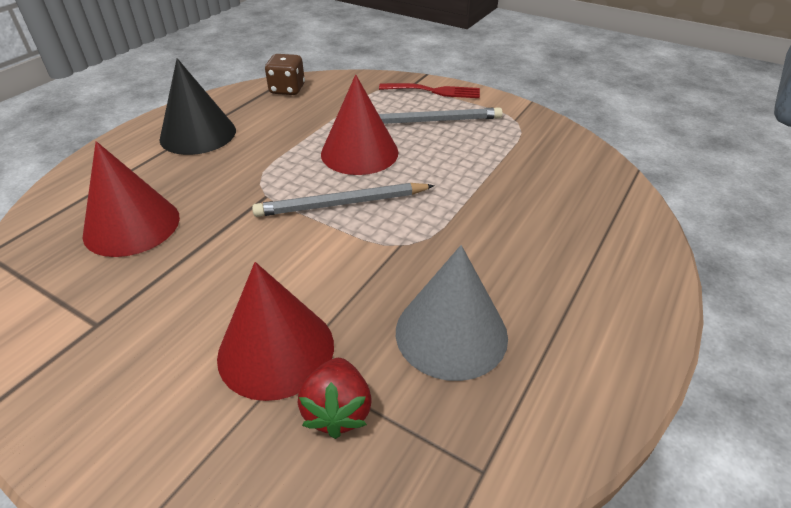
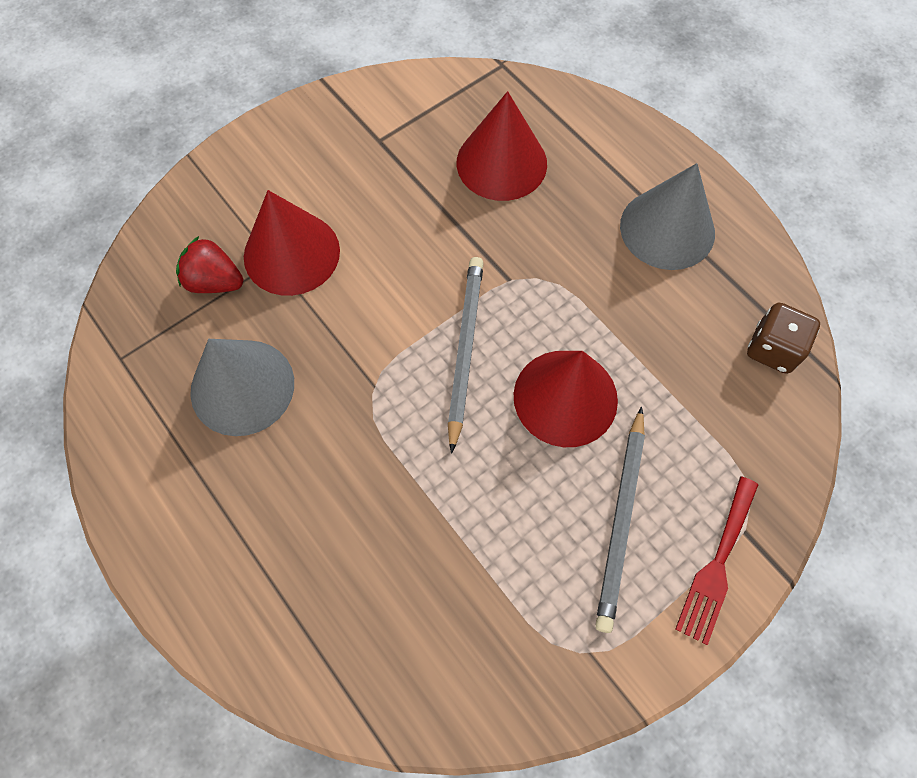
camera: 110 degrees right, 25 degrees up
black cone [159,58,236,155] -> grey cone [620,163,715,270]

